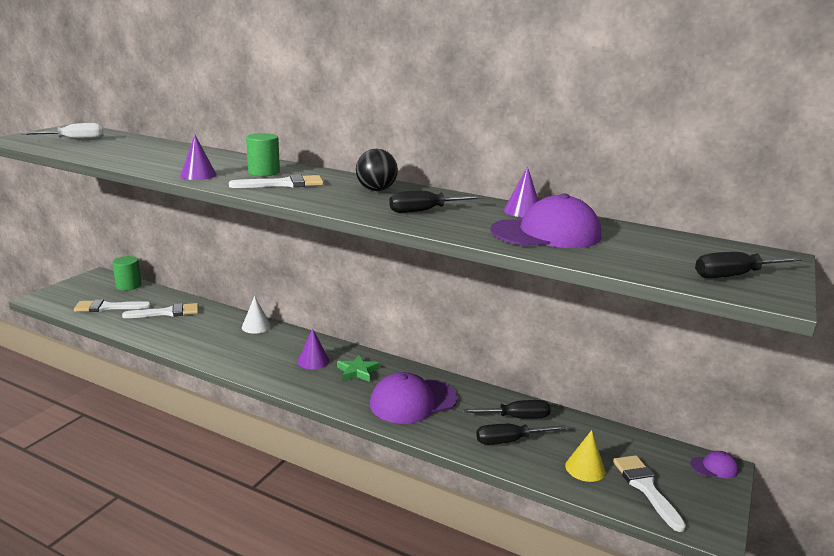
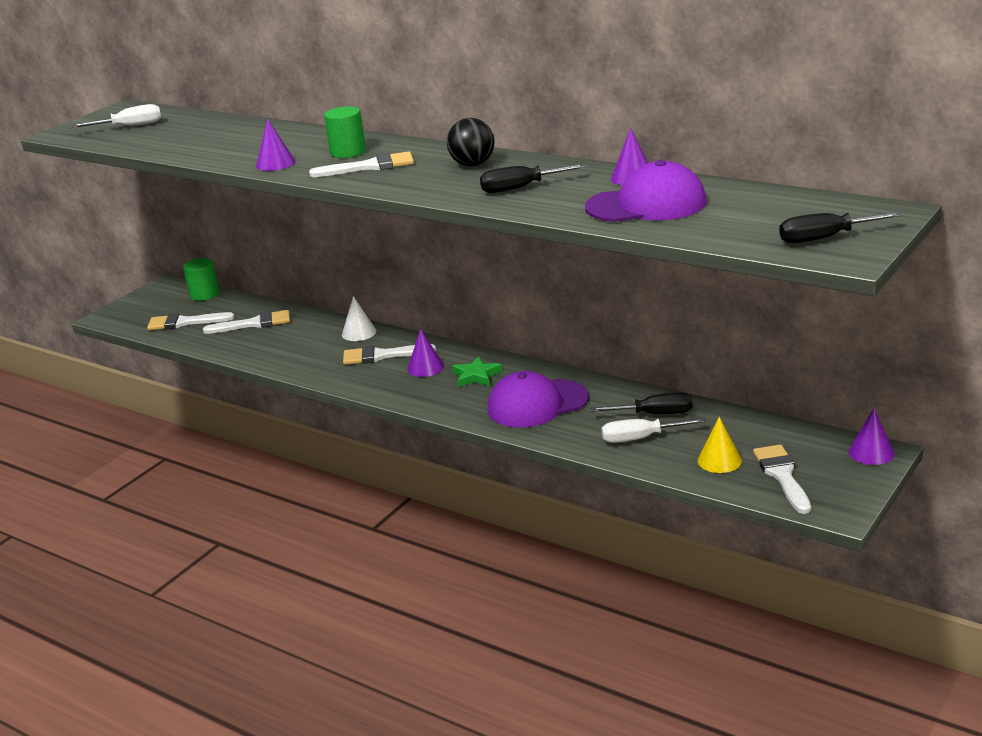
camera: 10 degrees right, 5 degrees up
black screwdriver [476,424,566,445] -> white screwdriver [601,418,706,443]
purple cap [690,451,739,479] -> purple cone [849,408,895,465]
none -> white brush [343,344,436,365]

